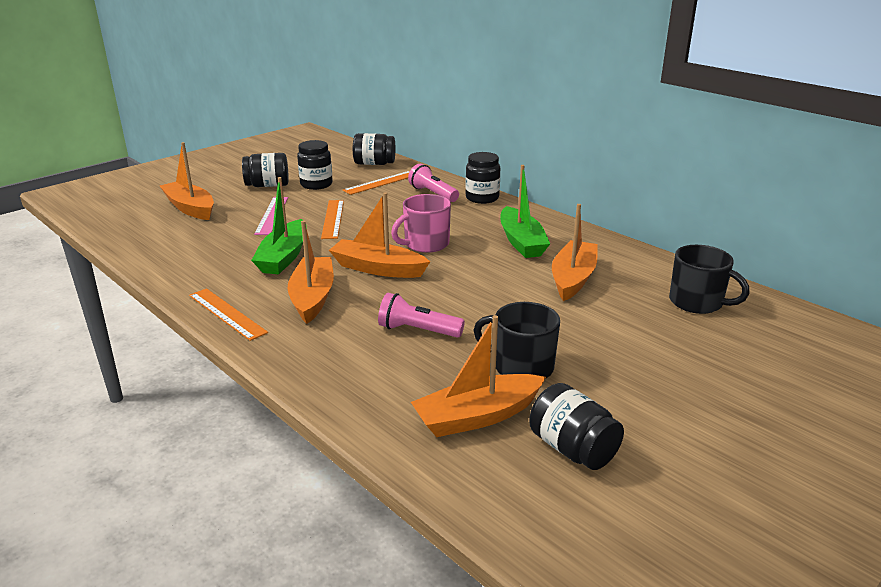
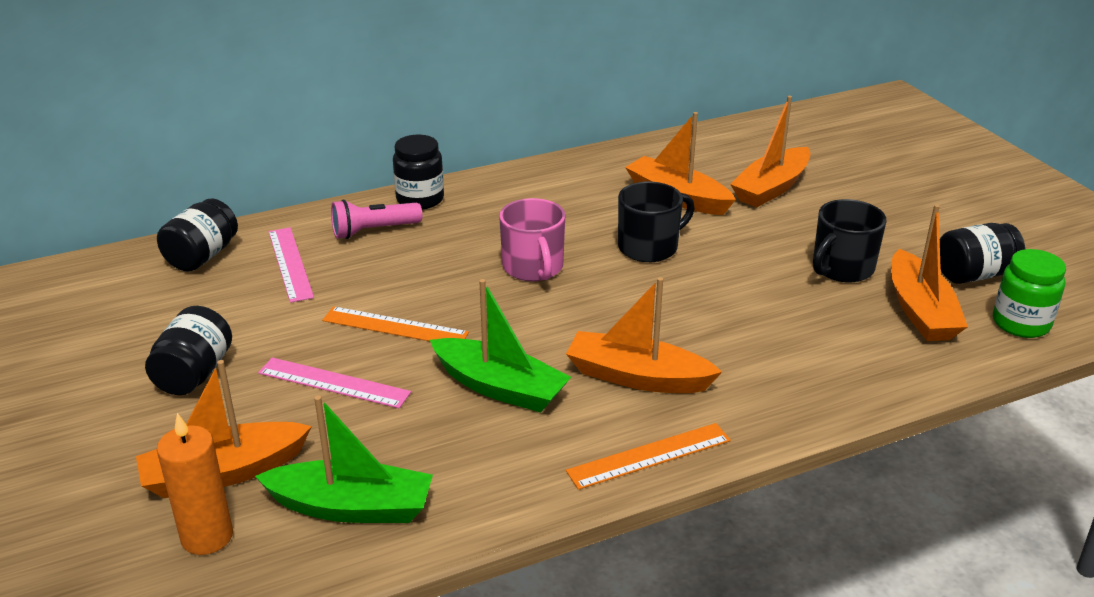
camera: 70 degrees left, 5 degrees up
black jar [297,140,333,190] -> none
orange boat [329,192,430,278] -> orange boat moved to [730,96,811,207]
orange ruler [343,171,410,195] -> pink ruler [269,227,314,303]
pink flashlight [378,293,465,338] -> none
green boat [500,165,550,258] -> green boat moved to [255,395,433,523]
black mug [669,245,750,314] -> black mug moved to [618,182,695,262]
none -> orange candle [157,413,233,555]
none -> green jar [993,249,1066,338]

